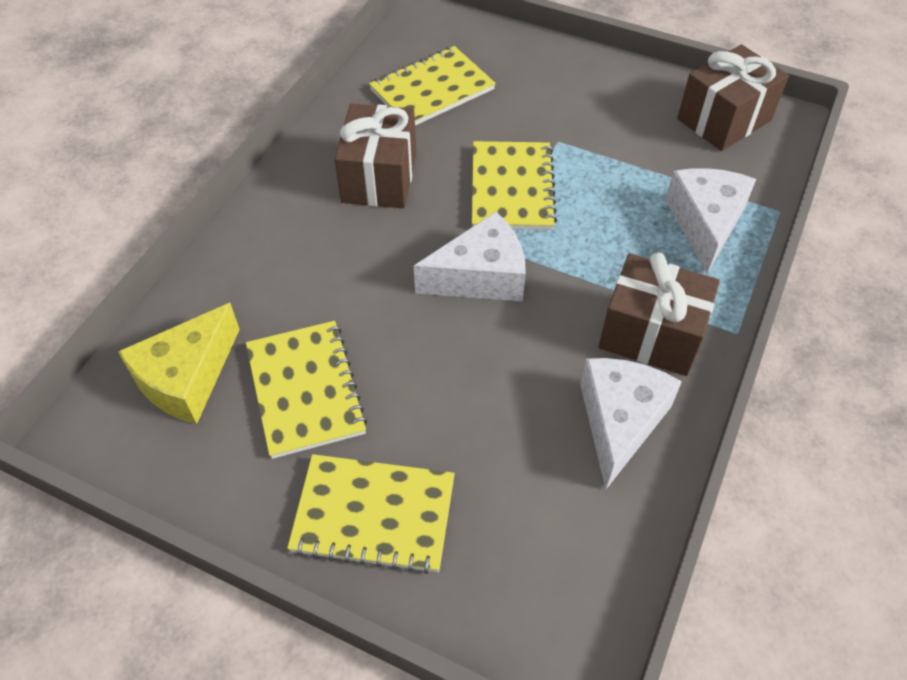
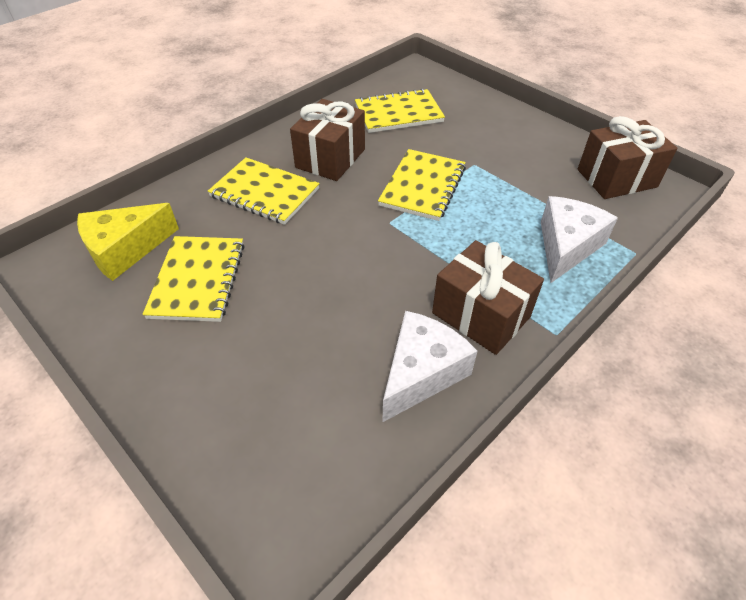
camera: 20 degrees right, 5 degrees down
yellow notebook [287,454,455,574] -> yellow notebook moved to [208,157,320,225]
white cheese [414,212,526,301] -> none

